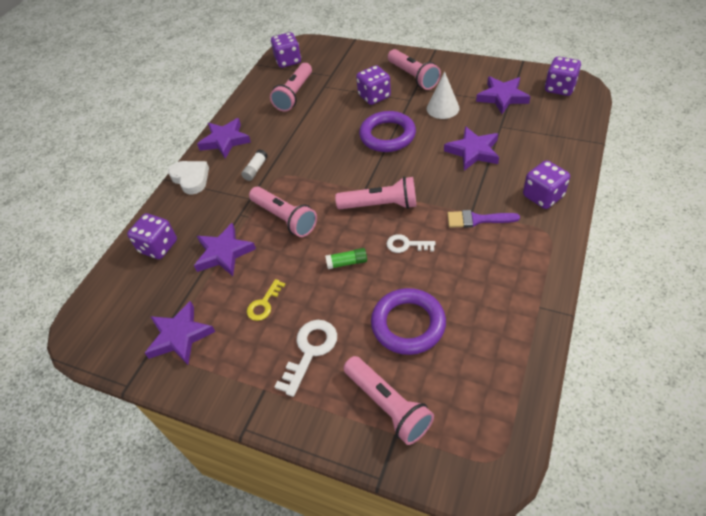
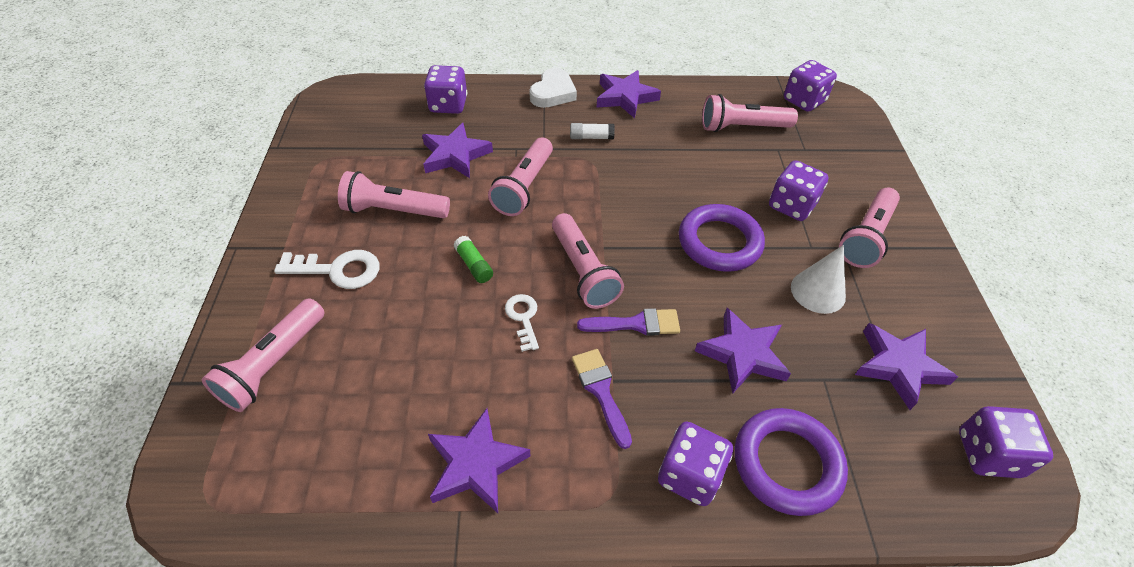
camera: 60 degrees right, 0 degrees up
purple star [145,301,215,365] -> purple star moved to [428,408,531,513]
yellow key [247,279,286,321] -> pink flashlight [338,171,450,218]
purple ring [371,288,446,355] -> purple ring moved to [735,408,848,516]
none -> purple brush [577,308,680,336]

